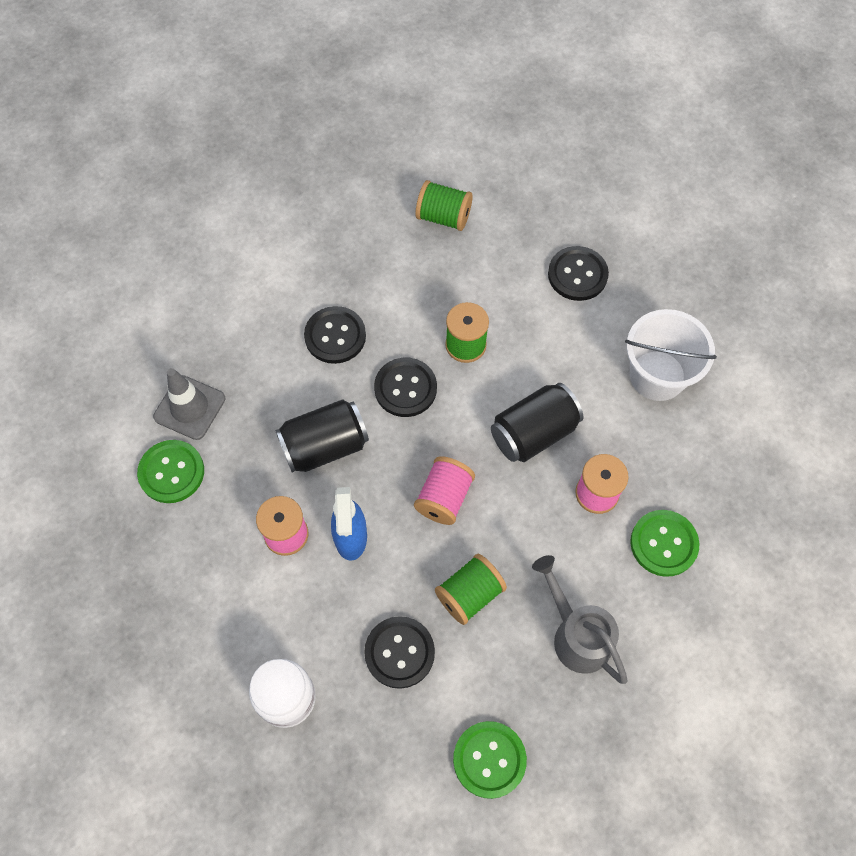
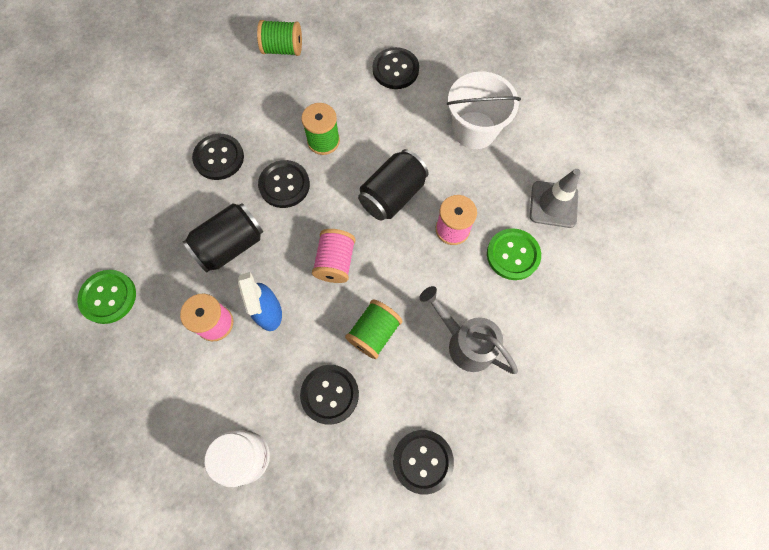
camera: 15 degrees left, 5 degrees up
grey traffic cone [153,368,225,440] -> grey traffic cone moved to [530,169,581,228]
green button [453,721,527,799] -> black button [393,430,454,495]

